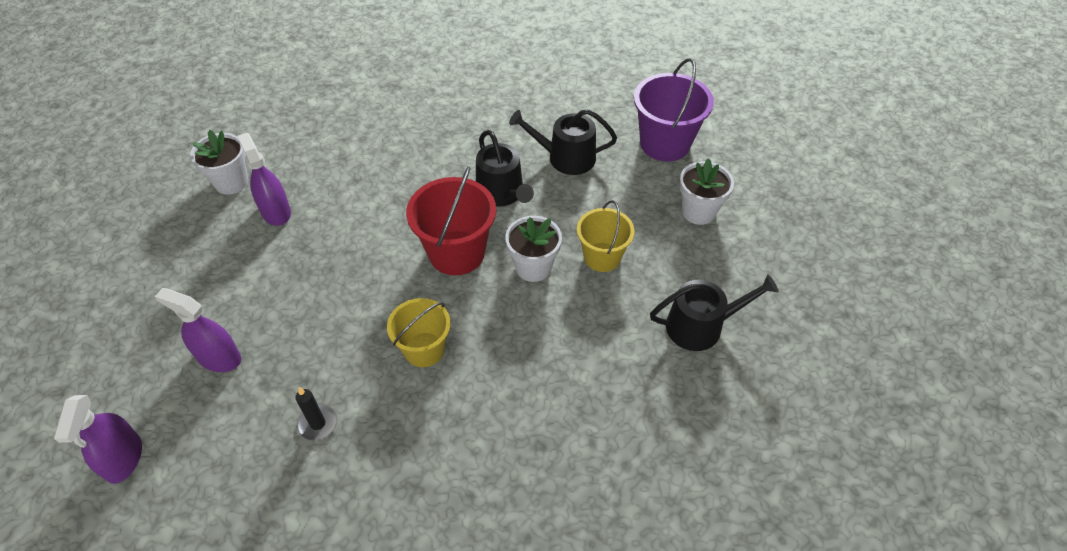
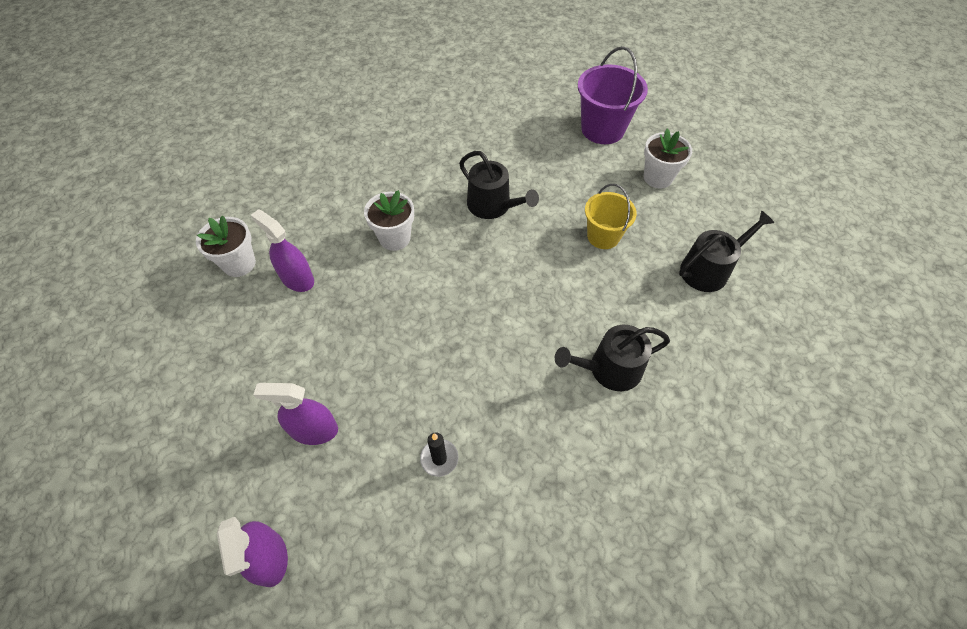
camera: 20 degrees left, 5 degrees up
yellow bucket [387,298,451,367] -> none
red bucket [406,166,496,275] -> none
white flower pot [505,216,562,282] -> white flower pot moved to [364,190,414,251]
black watering can [509,109,617,175] -> black watering can moved to [555,325,670,391]

